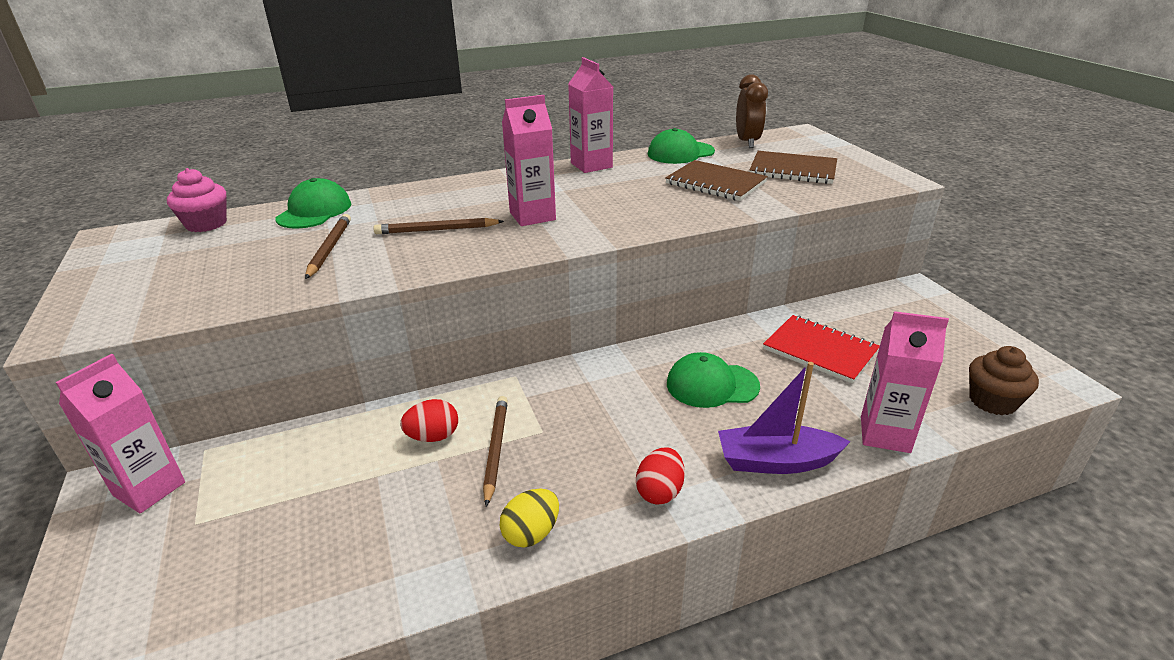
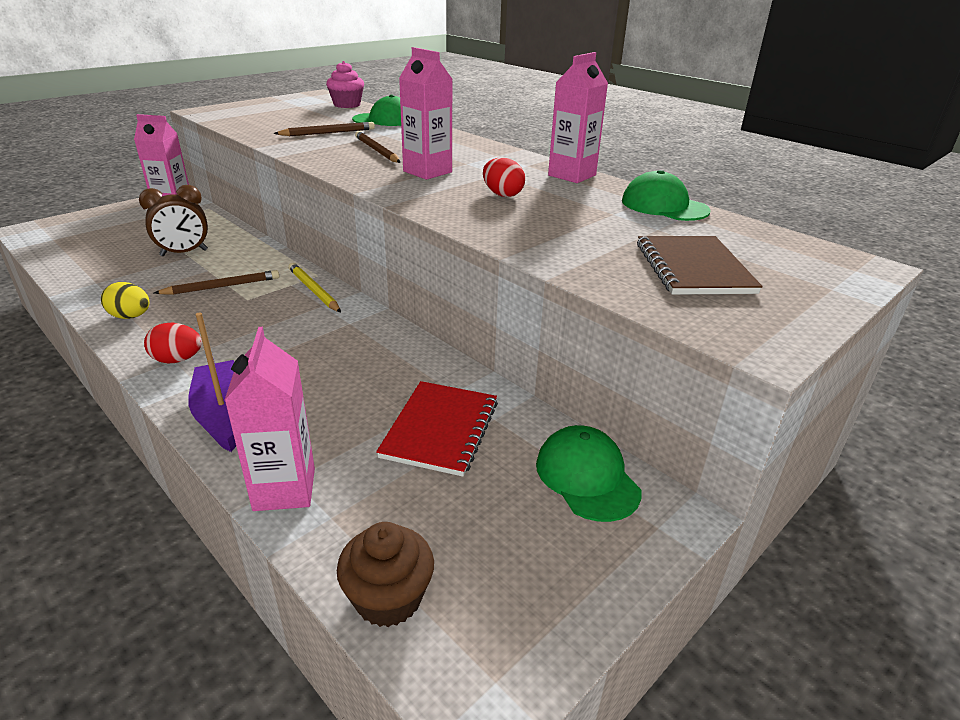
camera: 65 degrees right, 0 degrees up
red egg [400,399,458,442] -> red egg moved to [483,158,525,197]
brown notebook [665,160,768,201] -> none
green cap [667,352,760,408] -> green cap moved to [536,425,642,522]
brown clock [736,74,768,148] -> brown clock moved to [139,185,208,256]
none -> yellow pencil [288,263,341,312]

